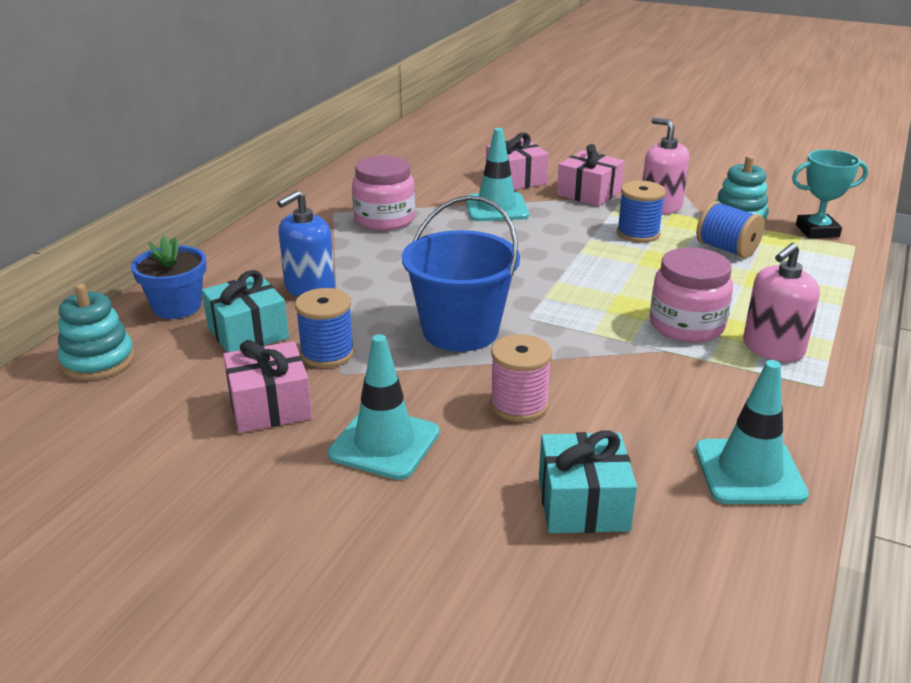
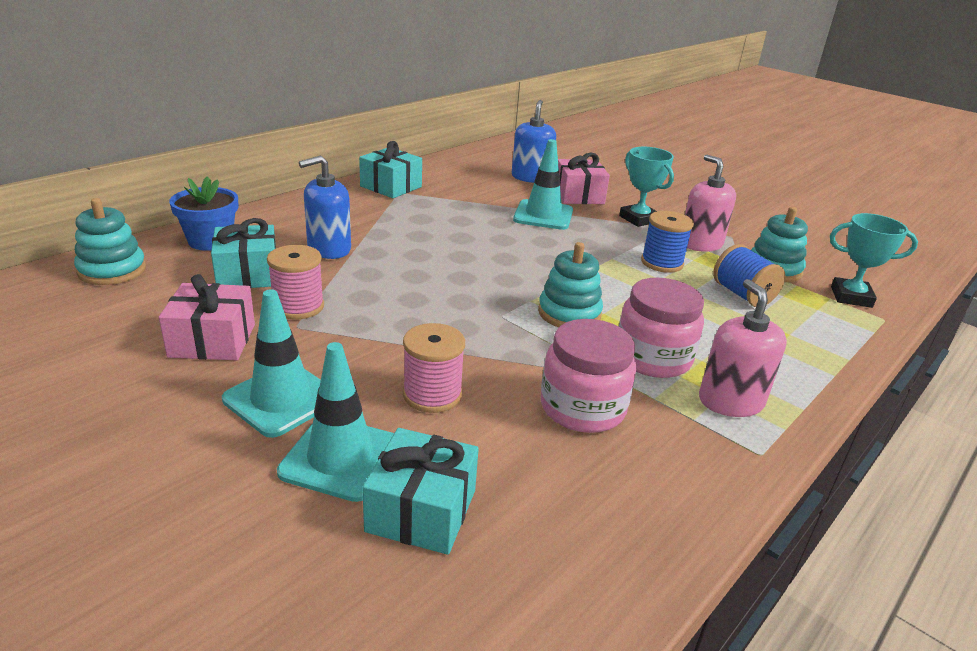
camera: 15 degrees right, 0 degrees up
blue spool [295,288,354,368] -> pink spool [267,245,324,319]
pink jar [352,155,415,231] -> pink jar moved to [541,319,636,433]
blue bucket [402,195,520,352] -> none
pink gift [557,144,624,206] -> turquoise trophy [619,147,674,227]
turquoise traffic cone [695,360,809,504] -> turquoise traffic cone moved to [277,342,394,502]
pink soap dispenser [743,243,820,362] -> pink soap dispenser turned 105 degrees clockwise [699,279,787,417]
none -> turquoise gift [359,141,422,198]
none -> blue soap dispenser [512,100,556,183]
none -> turquoise stacking toy [538,242,603,327]

